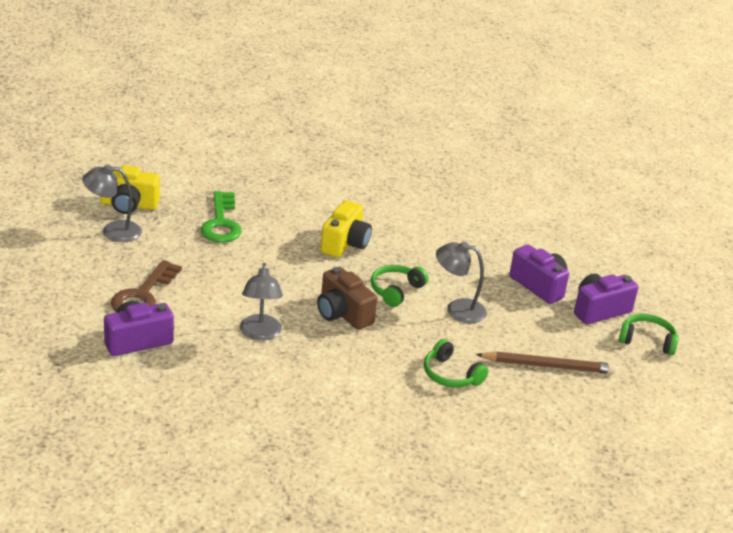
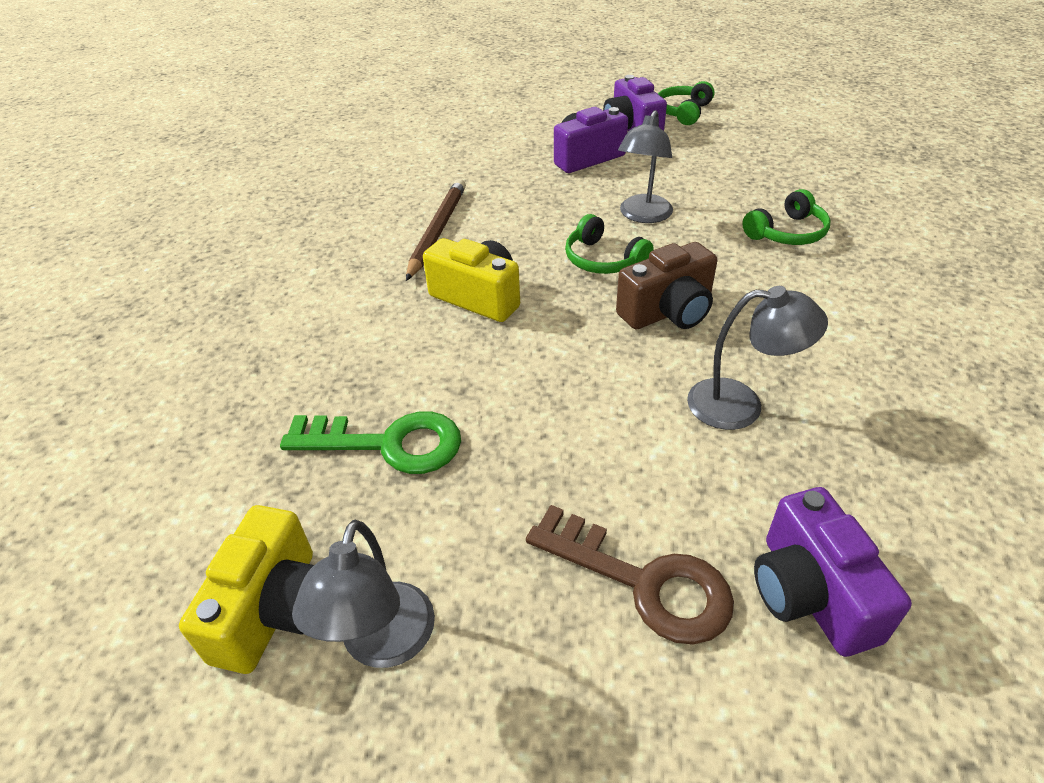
camera: 75 degrees left, 10 degrees up
brown pencil [476,351,616,374] -> brown pencil moved to [406,179,466,281]

